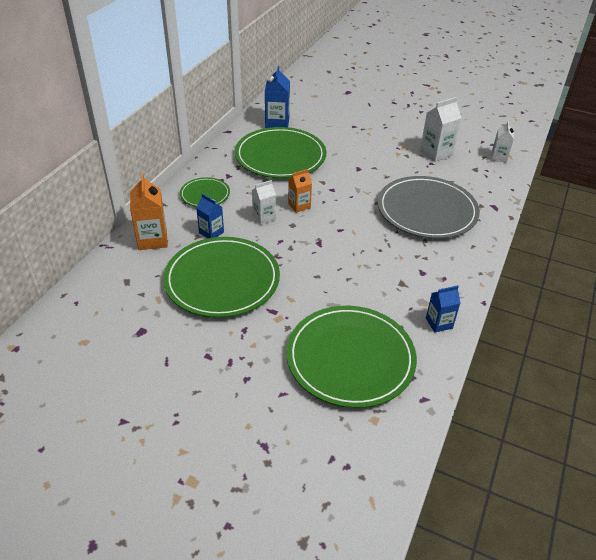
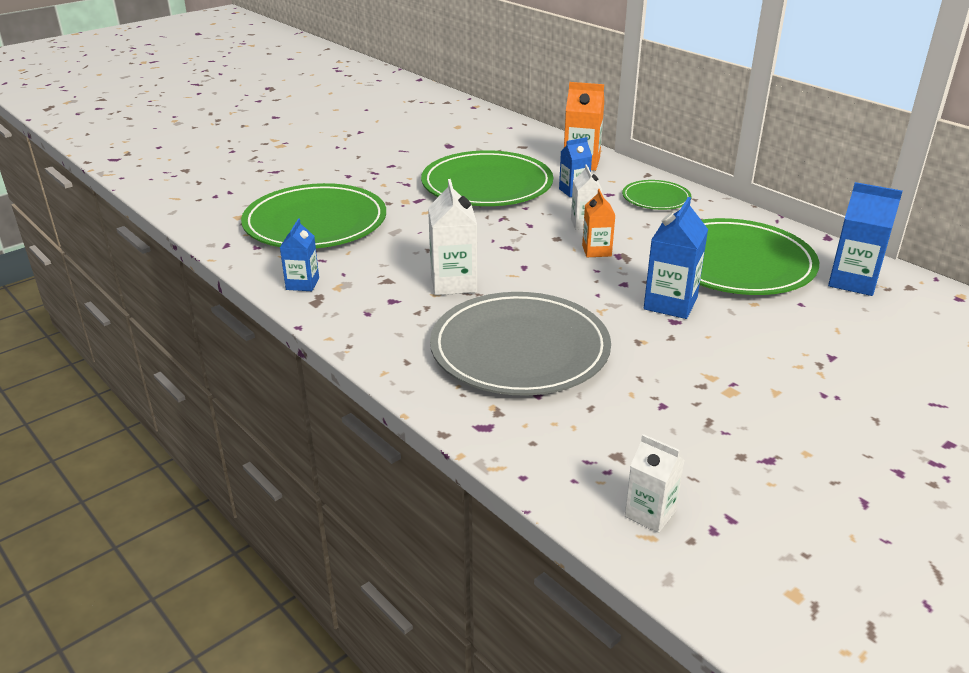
camera: 115 degrees right, 10 degrees down
white carton [420,97,462,162] -> white carton moved to [428,179,477,295]
none -> blue carton [644,197,708,319]

